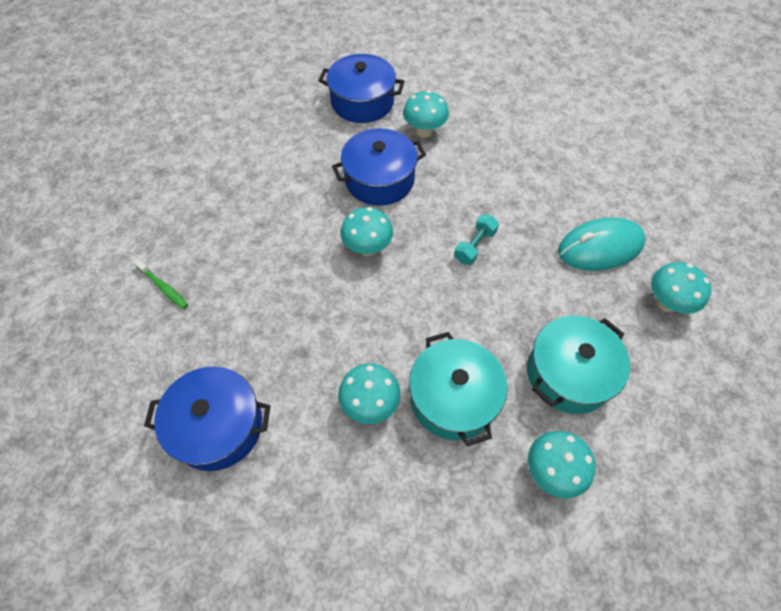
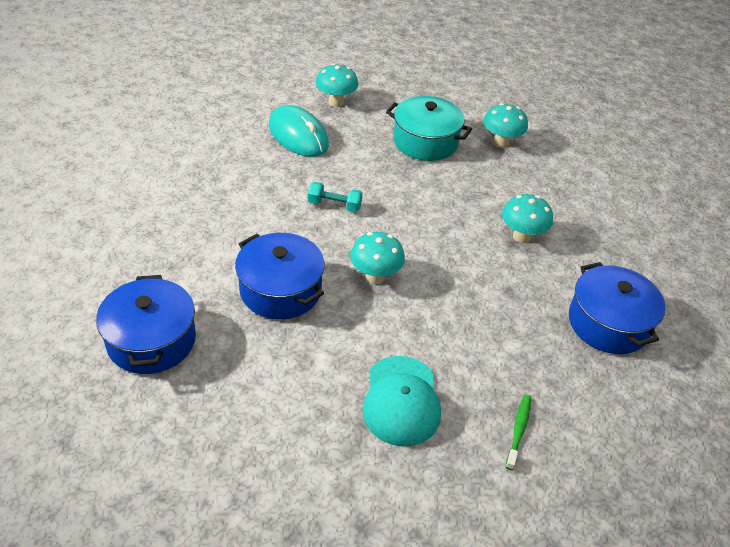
camera: 115 degrees left, 15 degrees down
turquoise mushroom [403,90,449,138] -> none
turquoise pot [409,332,507,446] -> none
none -> turquoise cap [362,356,441,447]

